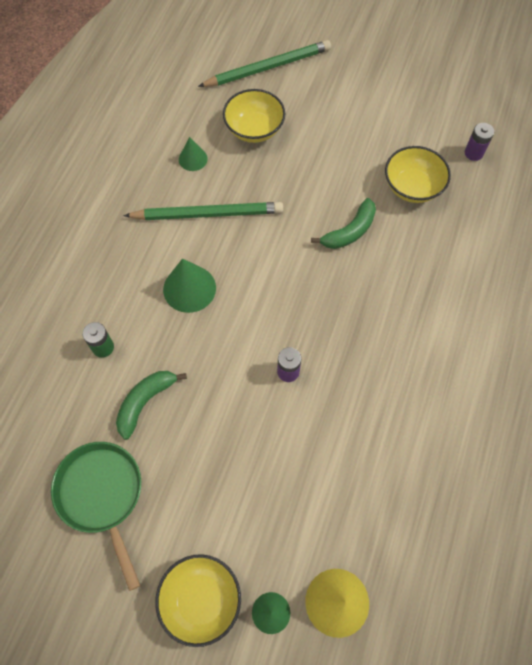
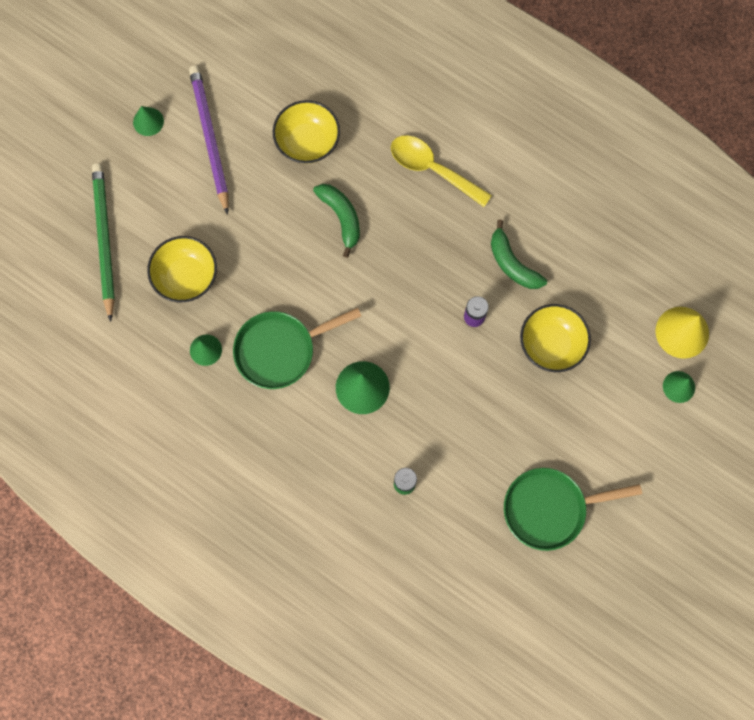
camera: 75 degrees left, 10 degrees up
green banana [116,371,187,440] -> green banana moved to [491,219,547,289]
green pencil [123,202,283,220] -> green pan [233,308,361,389]
yellow bowl [155,554,241,647] -> yellow bowl moved to [520,304,591,372]
purple battery [465,123,494,161] -> none
none -> green cone [133,106,164,136]
none -> purple pencil [189,65,229,215]
none -> yellow spoon [391,135,492,207]

